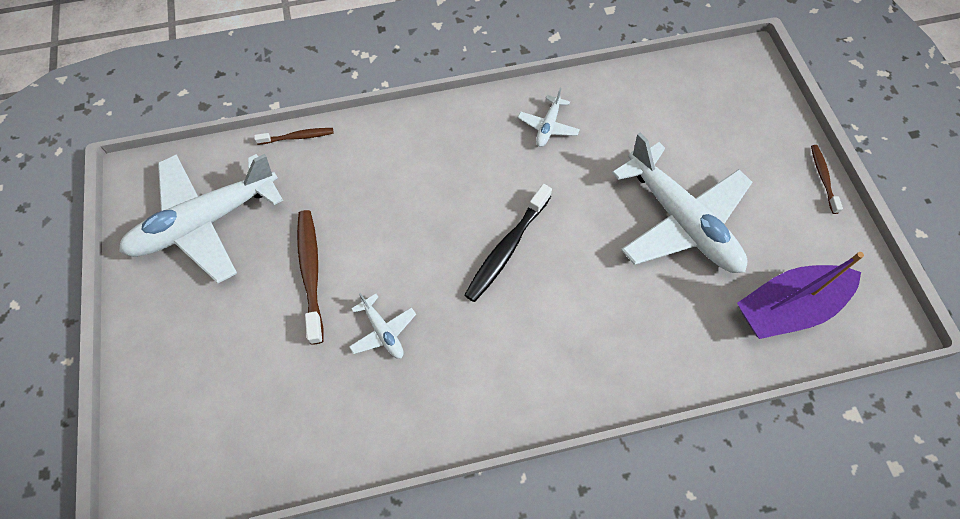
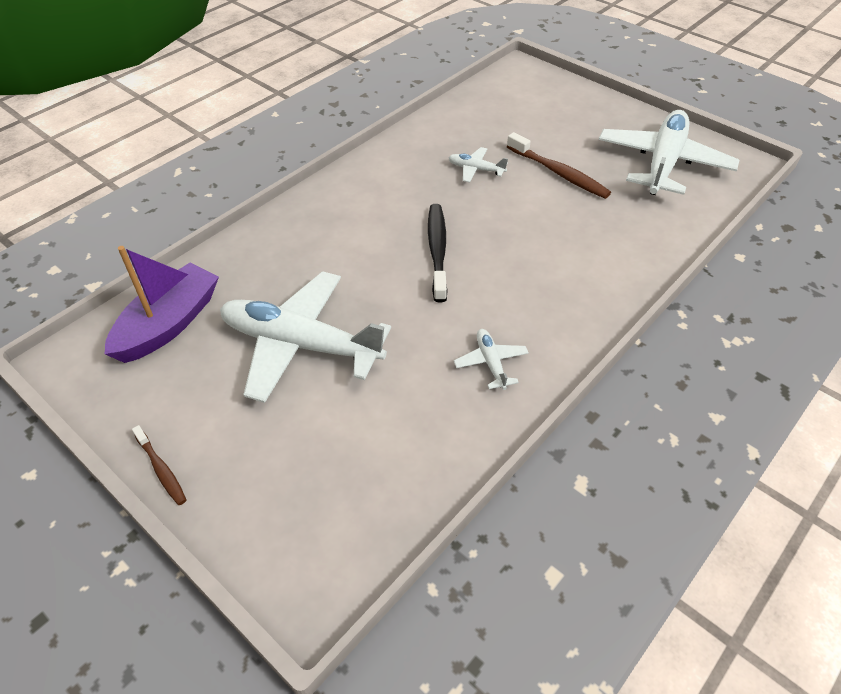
camera: 145 degrees right, 15 degrees down
brown toothbrush [254,128,334,145] -> none

